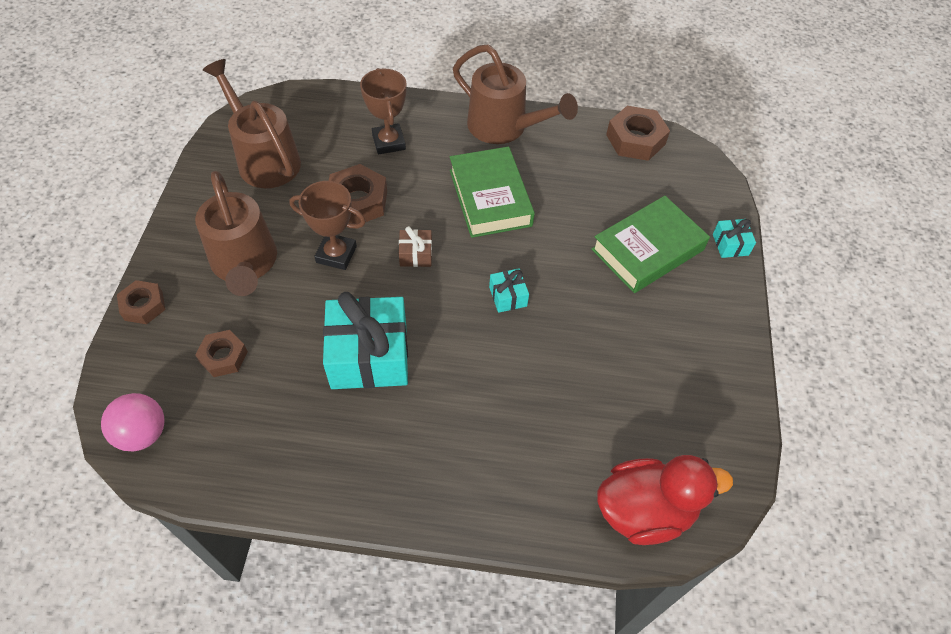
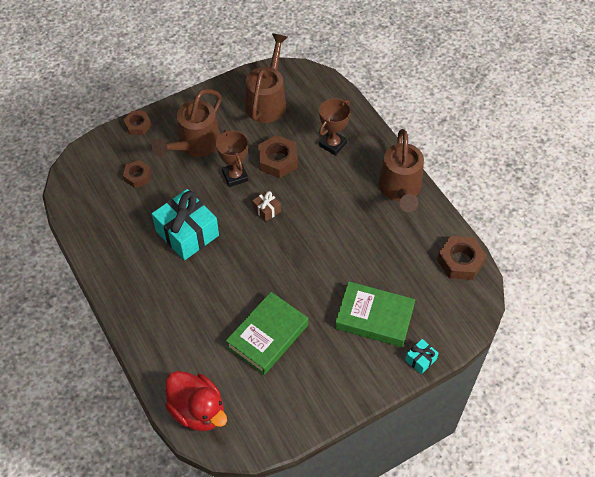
camera: 55 degrees right, 0 degrees up
pink ball [101,393,165,452] -> none
green book [450,147,535,238] -> green book moved to [226,292,308,375]
turquoise gift [489,268,529,313] -> none

